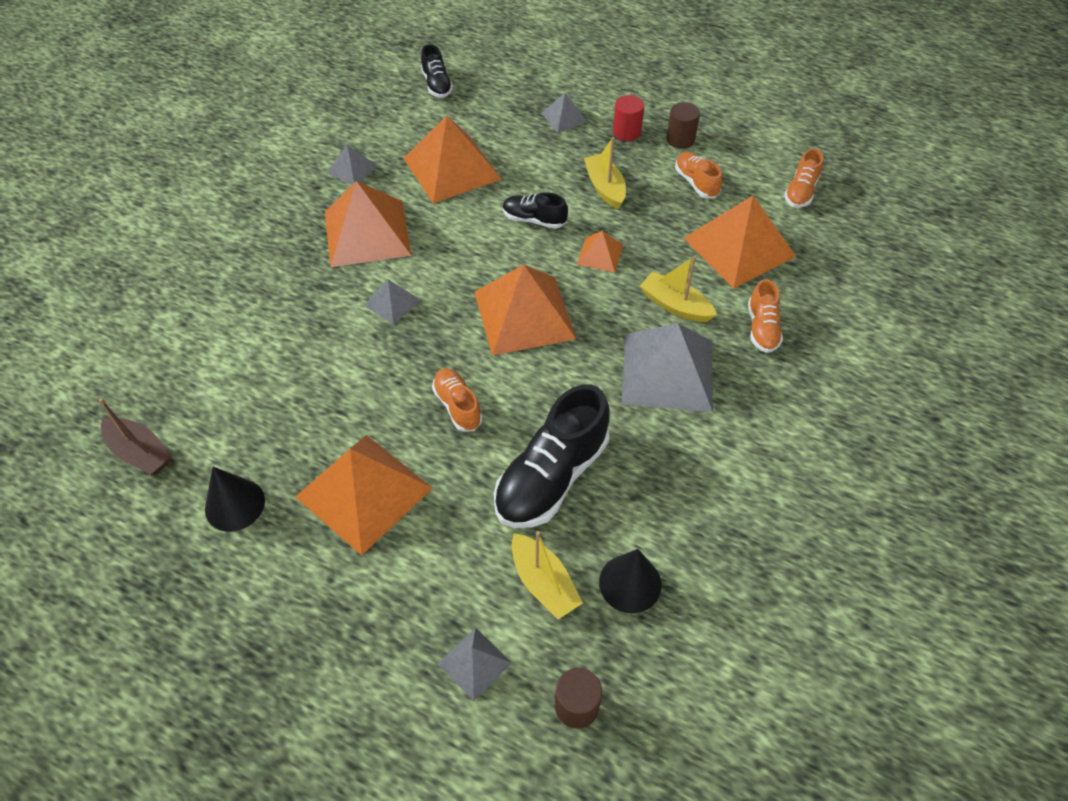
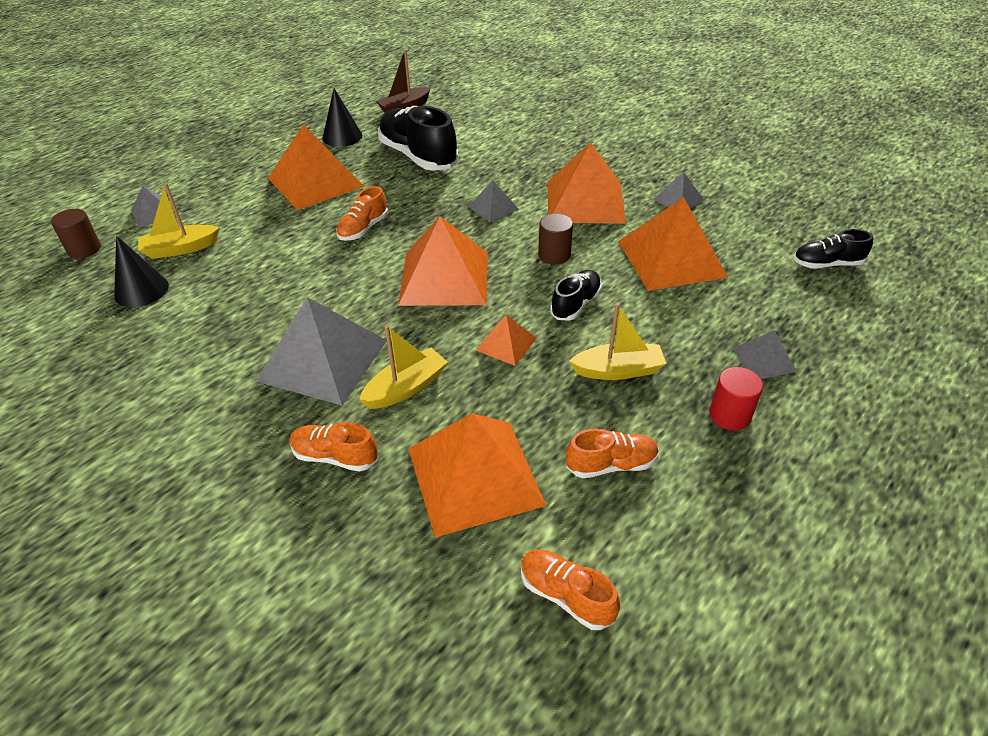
camera: 105 degrees right, 10 degrees down
orange shoe [432,368,482,432] -> orange shoe turned 135 degrees clockwise [336,186,388,241]
black shoe [494,384,610,528] -> black shoe moved to [378,106,458,171]
brown cylinder [666,102,700,149] -> brown cylinder moved to [538,214,573,265]

